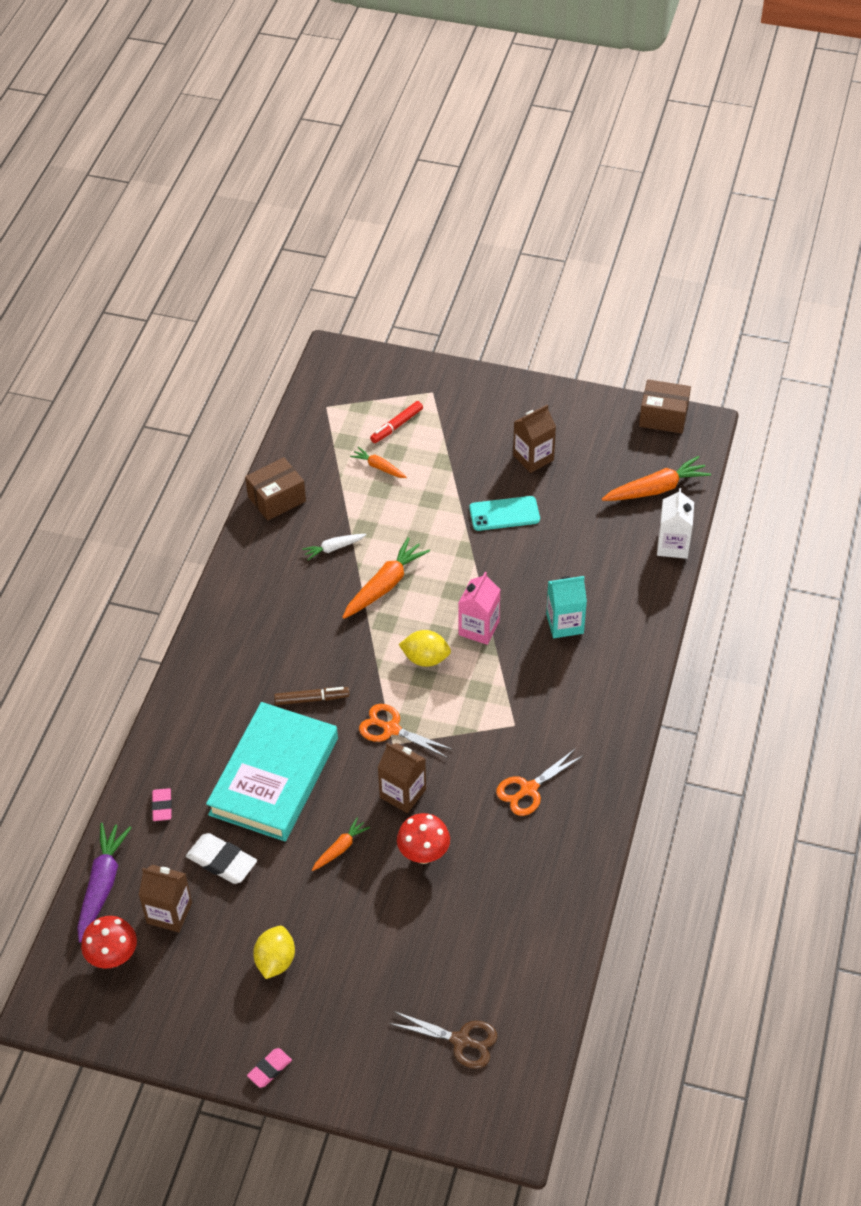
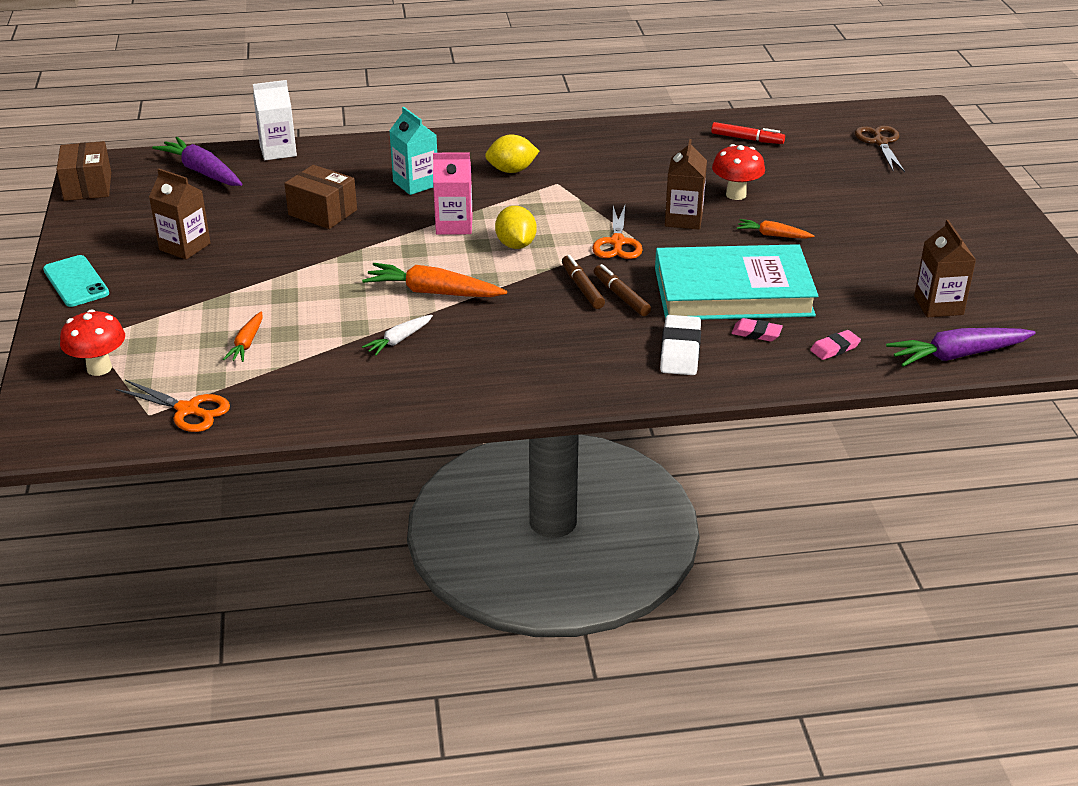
camera: 115 degrees left, 15 degrees down
red mushroom [81,916,137,969] -> red mushroom moved to [60,309,125,376]
white eraser [186,833,257,884] -> white eraser moved to [660,315,701,375]
brown box [245,457,306,521] -> brown box moved to [284,165,357,229]
pink eraser [247,1048,292,1088] -> pink eraser moved to [732,318,783,341]
yellow lemon [253,926,295,979] -> yellow lemon moved to [485,135,539,173]
white carrot [302,534,366,560] -> white carrot turned 90 degrees clockwise [362,315,433,356]
red marker [370,401,423,443] -> red marker moved to [711,122,785,144]
turquoise phone [469,496,540,531] -> turquoise phone moved to [43,255,109,307]
orange scissors [496,748,584,816] -> orange scissors moved to [116,380,230,432]
orange carrot [602,456,711,501] -> purple carrot [152,137,242,186]
none -> brown marker [562,255,605,309]

